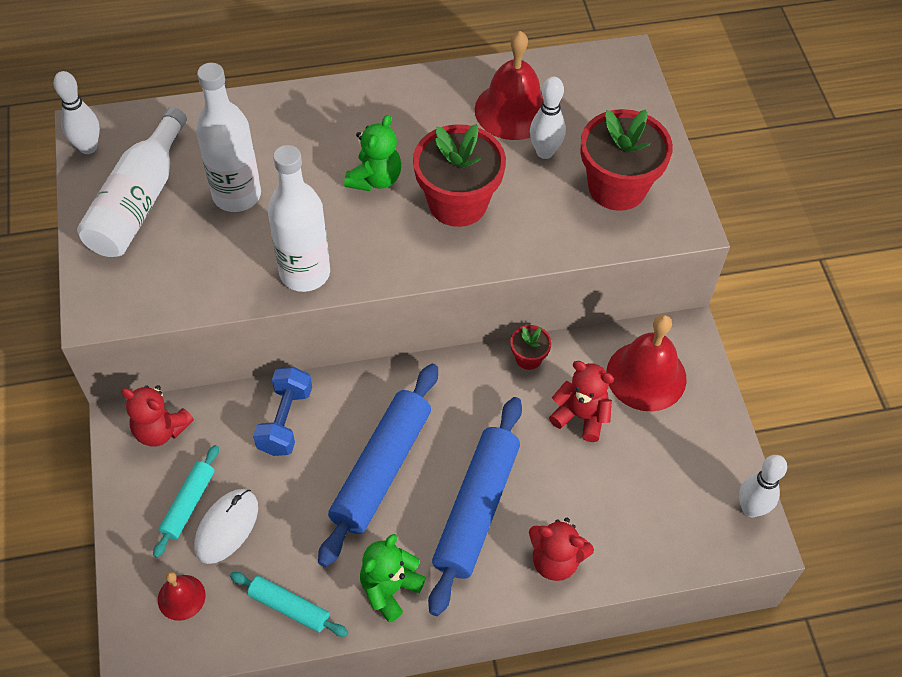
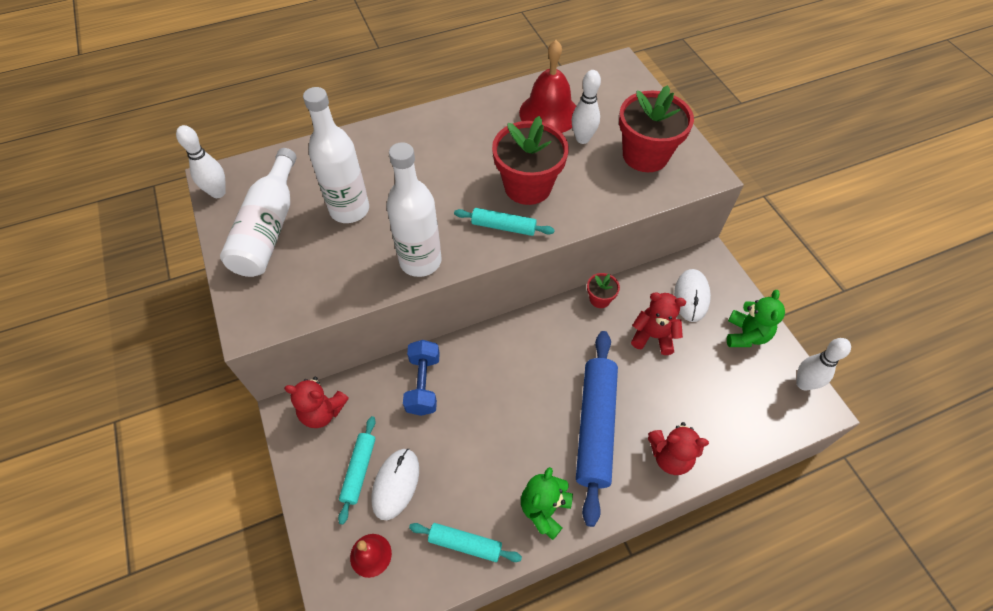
camera: 10 degrees left, 0 degrees up
blue rolling pin [318,364,438,567] -> none
green teddy bear [344,115,401,191] -> green teddy bear moved to [727,290,785,347]
red bell [606,314,687,411] -> white mouse [674,269,711,322]
none -> turquoise rolling pin [454,208,555,236]

